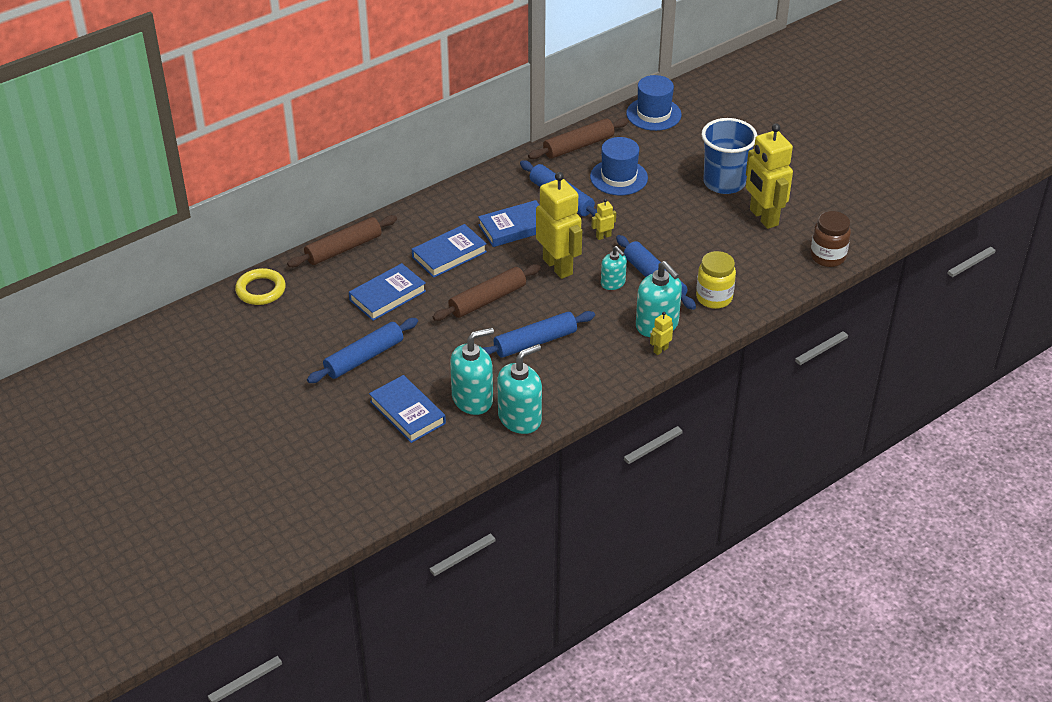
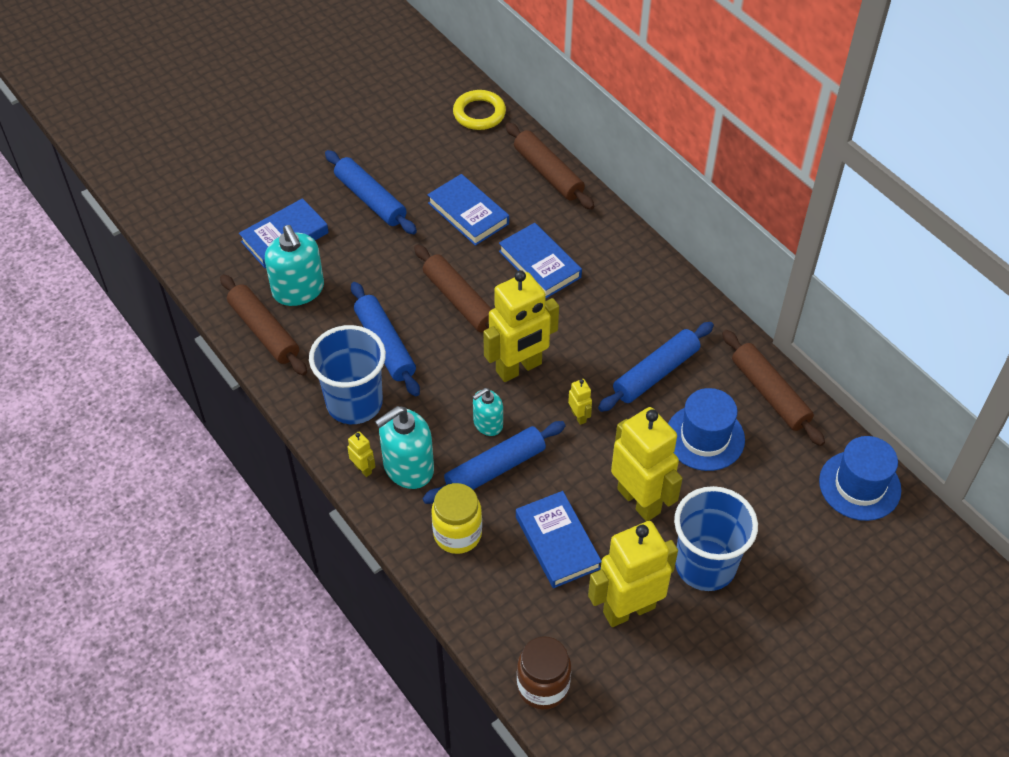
camera: 90 degrees right, 10 degrees up
blue book [478,200,539,247] -> blue book moved to [516,491,602,588]
turquoise soap dispenser [497,344,542,434] -> brown rolling pin [220,274,307,375]
none -> blue cup [309,325,386,424]
none -> yellow robot [611,407,683,521]

